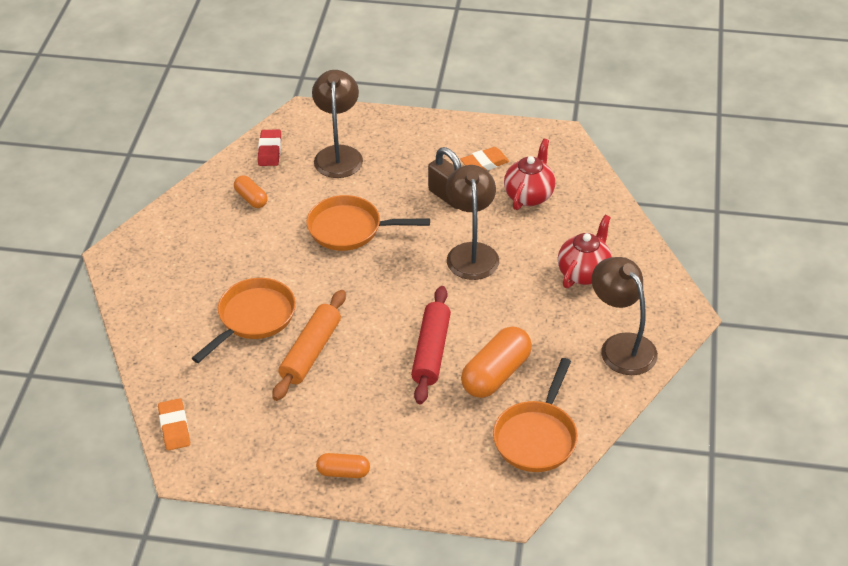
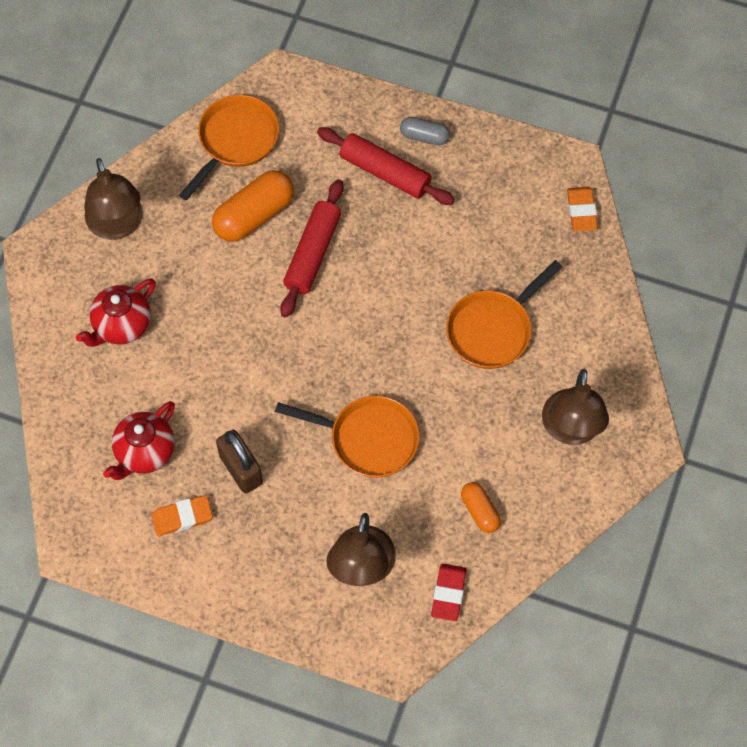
camera: 170 degrees left, 20 degrees up
orange rolling pin [272,290,346,401] -> none
orange capsule [316,453,370,478] -> grey capsule [400,117,450,145]
brown lamp [446,165,499,280] -> brown lamp moved to [542,369,609,445]
none -> red rolling pin [317,127,455,205]

